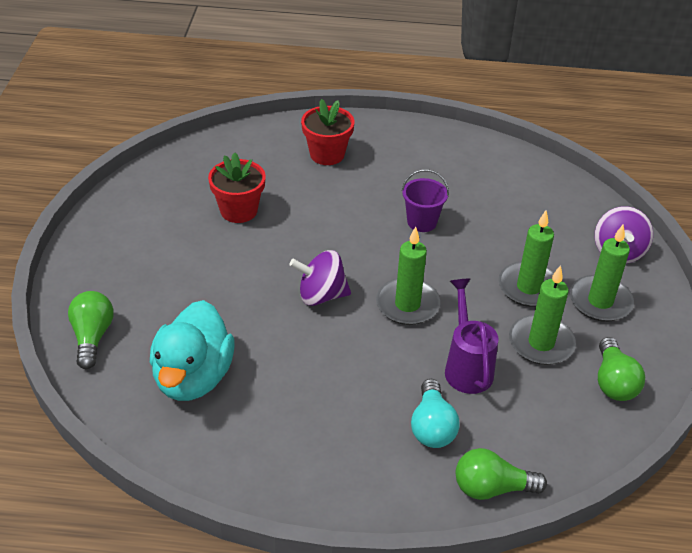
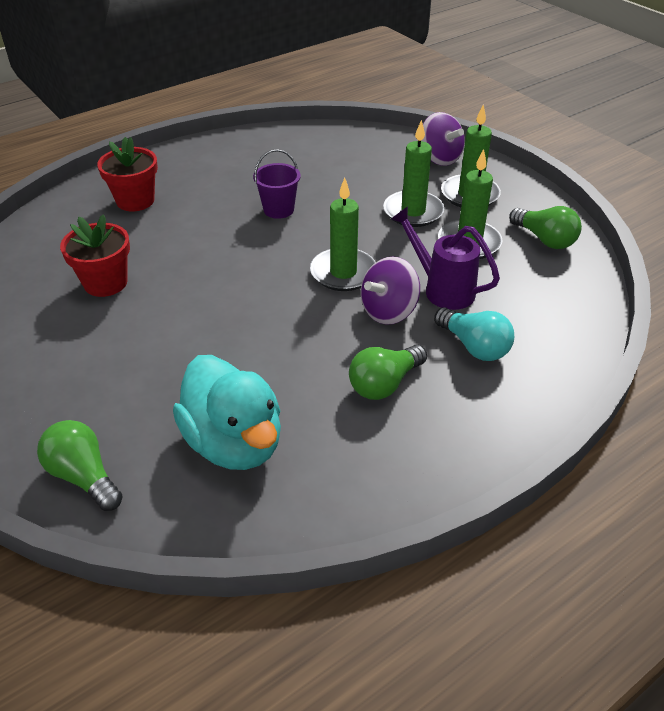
camera: 40 degrees left, 0 degrees up
purple spinning top [289,250,351,306] -> purple spinning top moved to [361,257,420,325]
green light bulb [456,448,547,500] -> green light bulb moved to [349,345,427,400]

